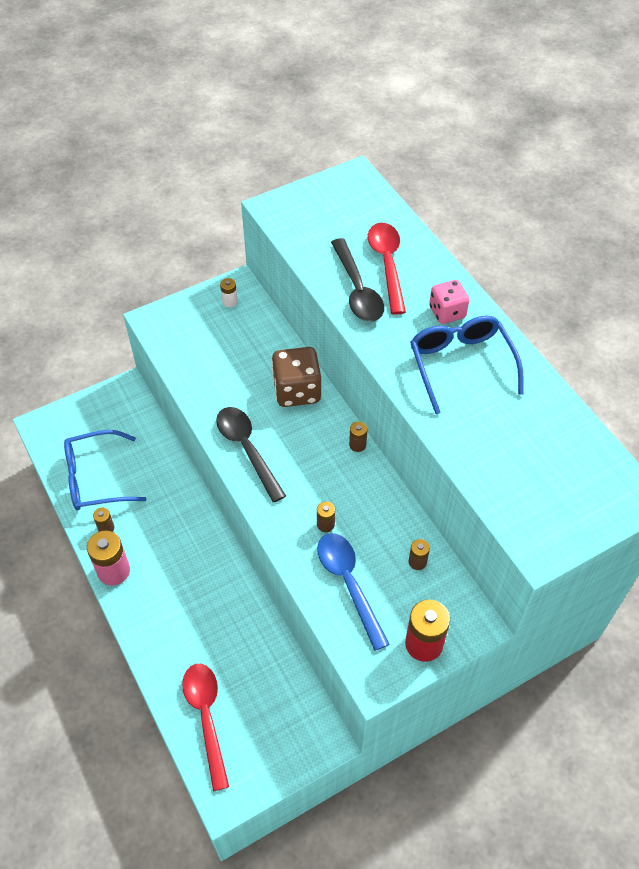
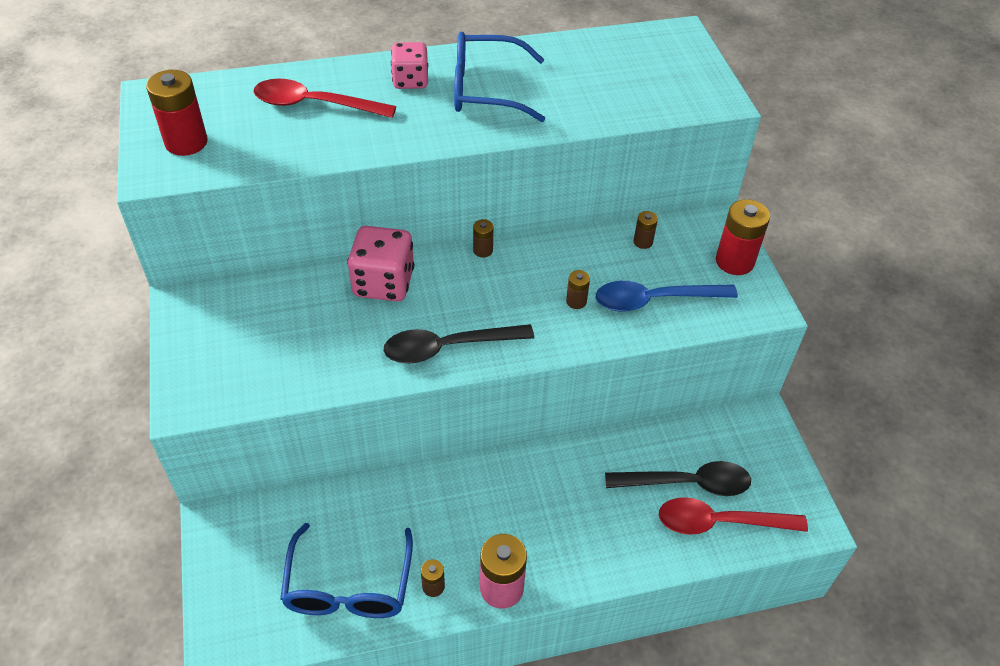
camera: 75 degrees left, 5 degrees down
white battery [220,278,238,308] -> none
brown dice [272,347,321,407] -> pink dice [347,226,414,302]
black spoon [331,238,384,322] -> black spoon moved to [605,461,751,496]
none -> red battery [146,70,207,156]

